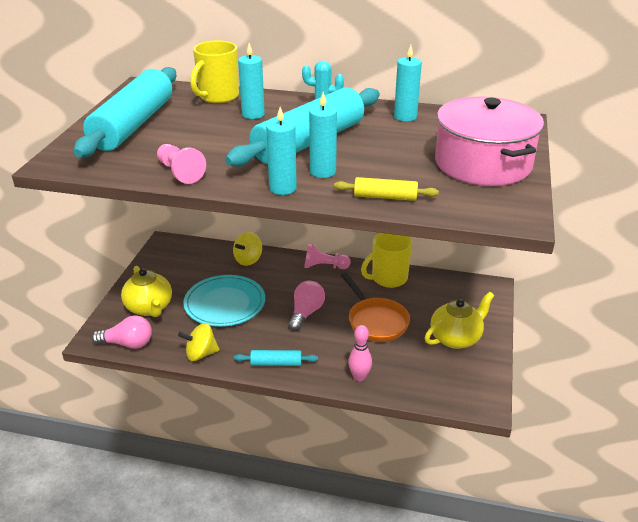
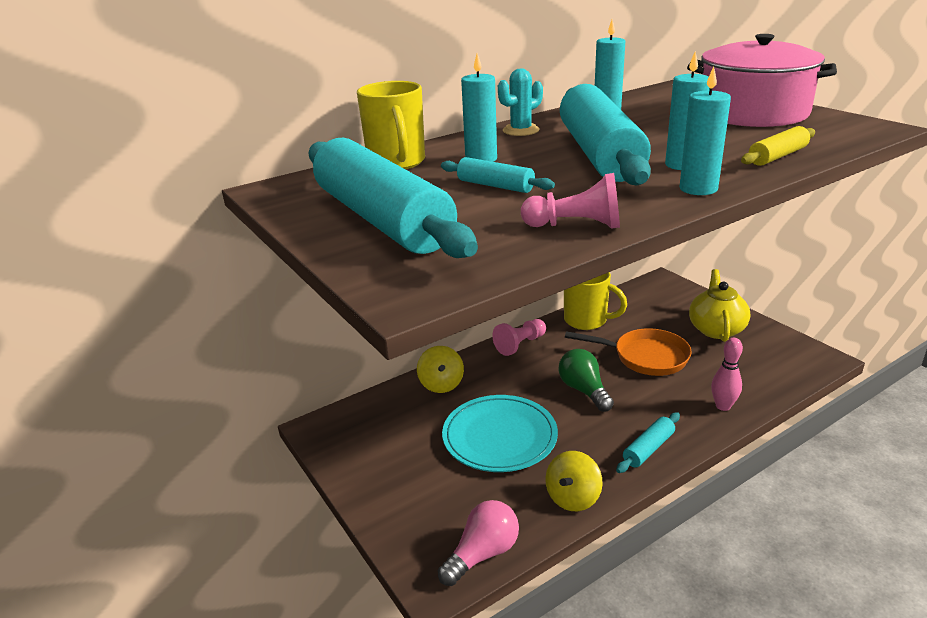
camera: 45 degrees left, 5 degrees down
yellow teapot [121,266,172,317] -> none
pink light bulb [288,281,325,331] -> green light bulb [558,349,614,412]
yellow mug [361,233,412,288] -> yellow mug turned 75 degrees counterclockwise [564,272,627,330]
none -> turquoise rolling pin [441,157,555,193]

